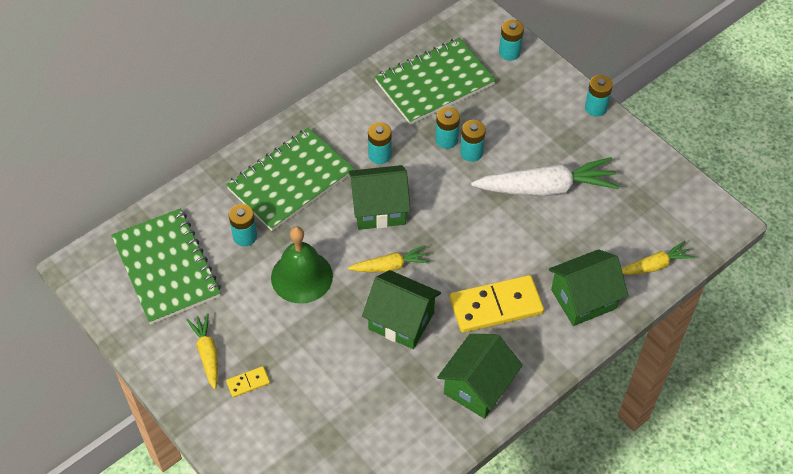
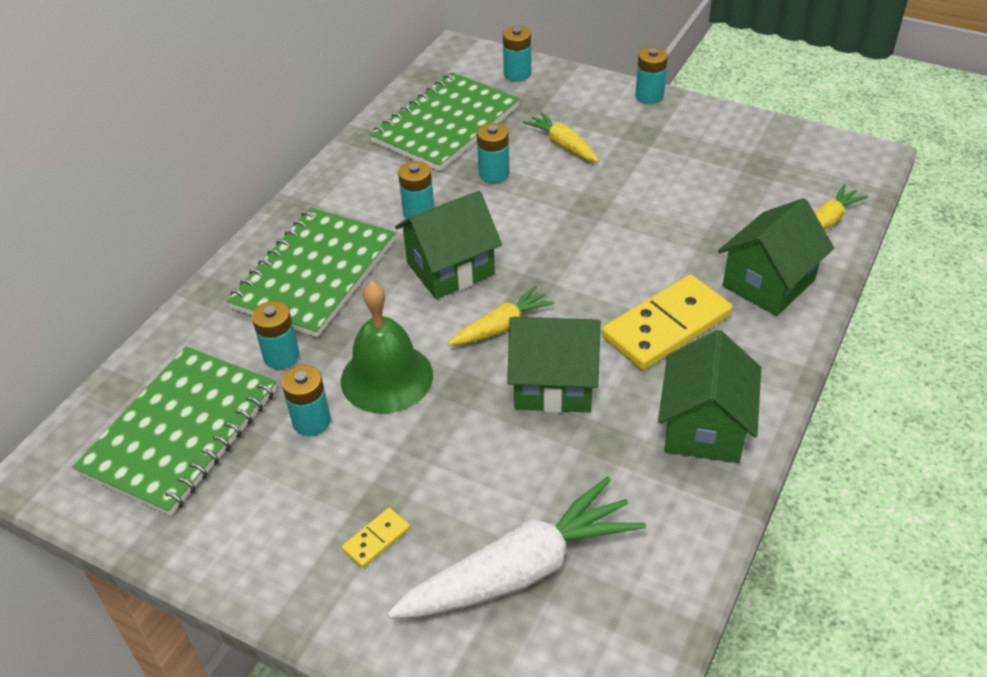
camera: 20 degrees left, 10 degrees down
green notebook [111,209,221,325] -> green notebook turned 75 degrees clockwise [72,346,277,516]
yellow carrot [187,313,218,390] -> yellow carrot moved to [523,112,599,162]
turquoise battery [460,120,486,162] -> turquoise battery moved to [282,365,331,436]
white carrot [471,157,619,197] -> white carrot moved to [387,476,646,619]

